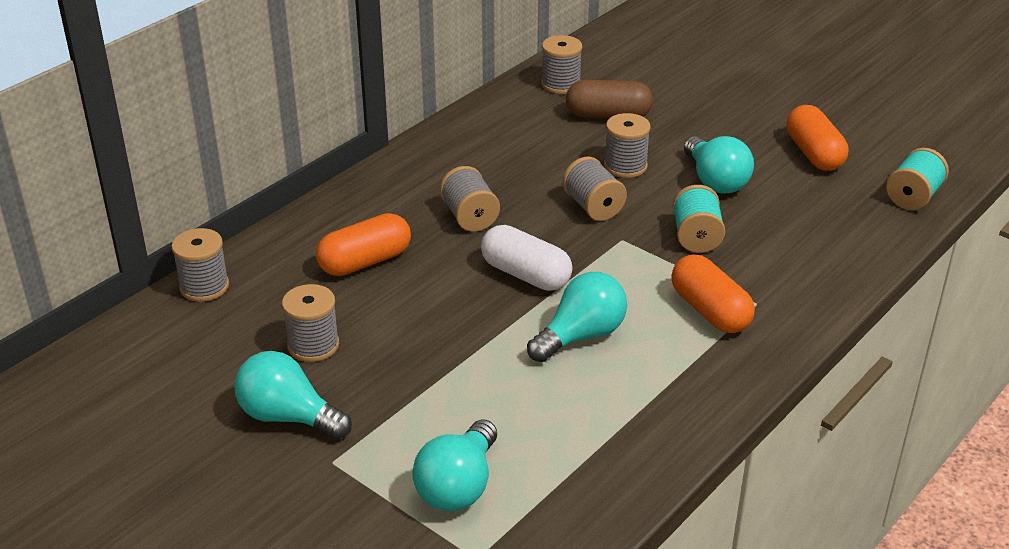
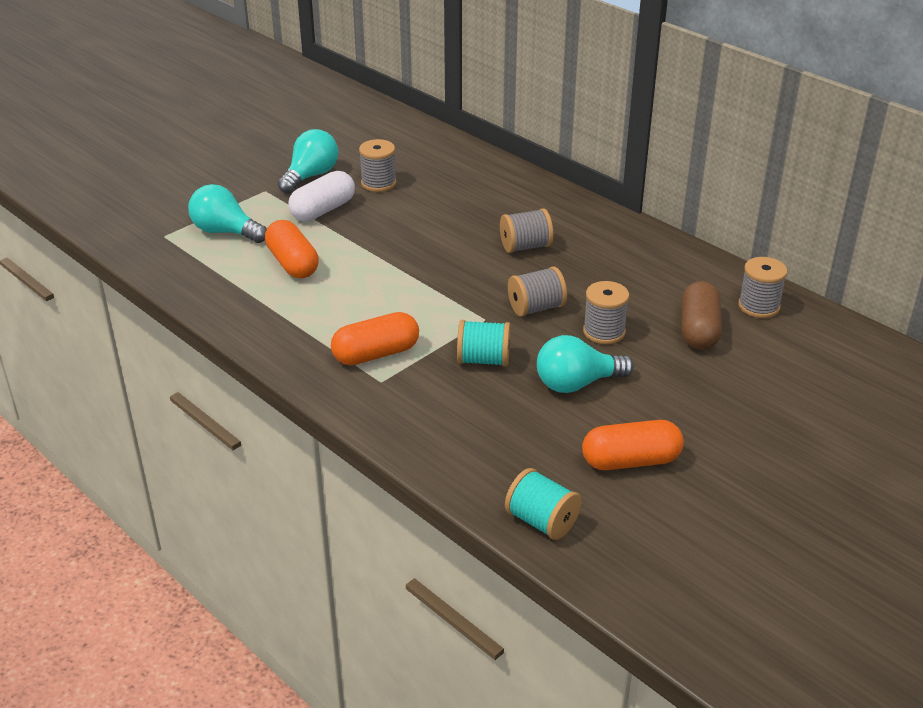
camera: 95 degrees right, 0 degrees up
grey spool [171,228,229,302] -> none
orange capsule [316,213,411,276] -> orange capsule moved to [265,220,319,278]
white capsule [481,225,573,291] -> white capsule moved to [288,171,355,221]
turquoise light bulb [527,272,627,362] -> none

